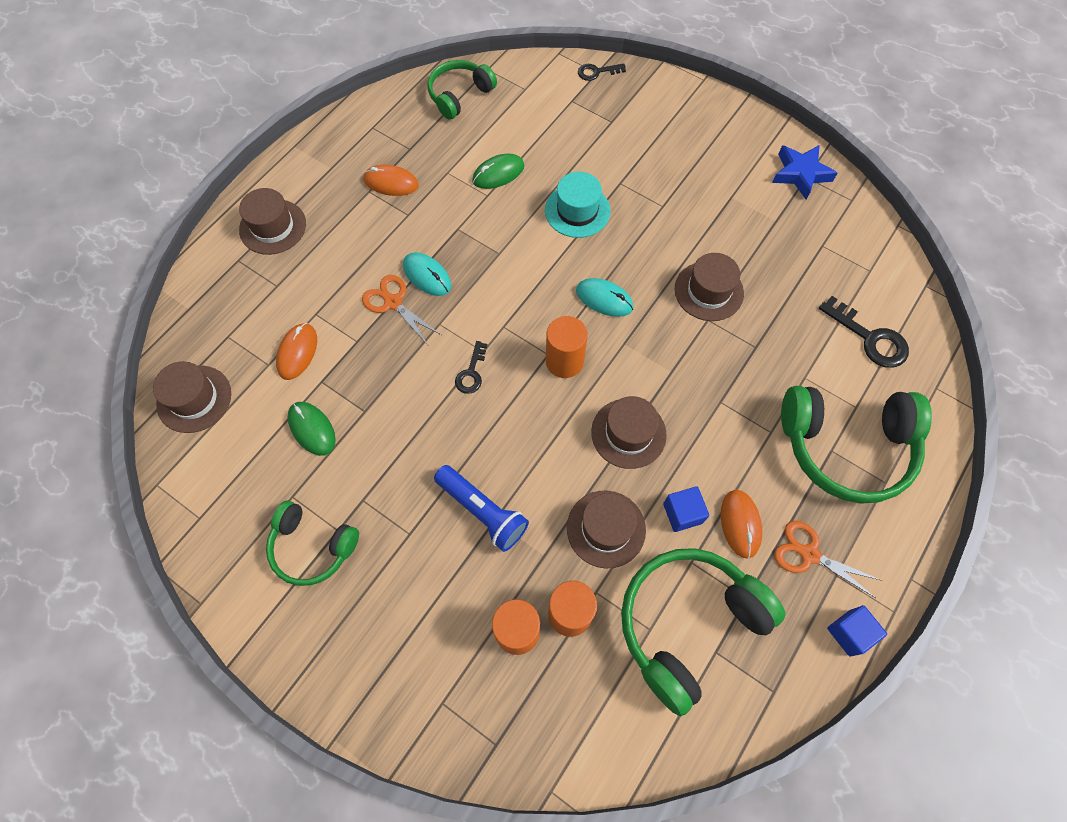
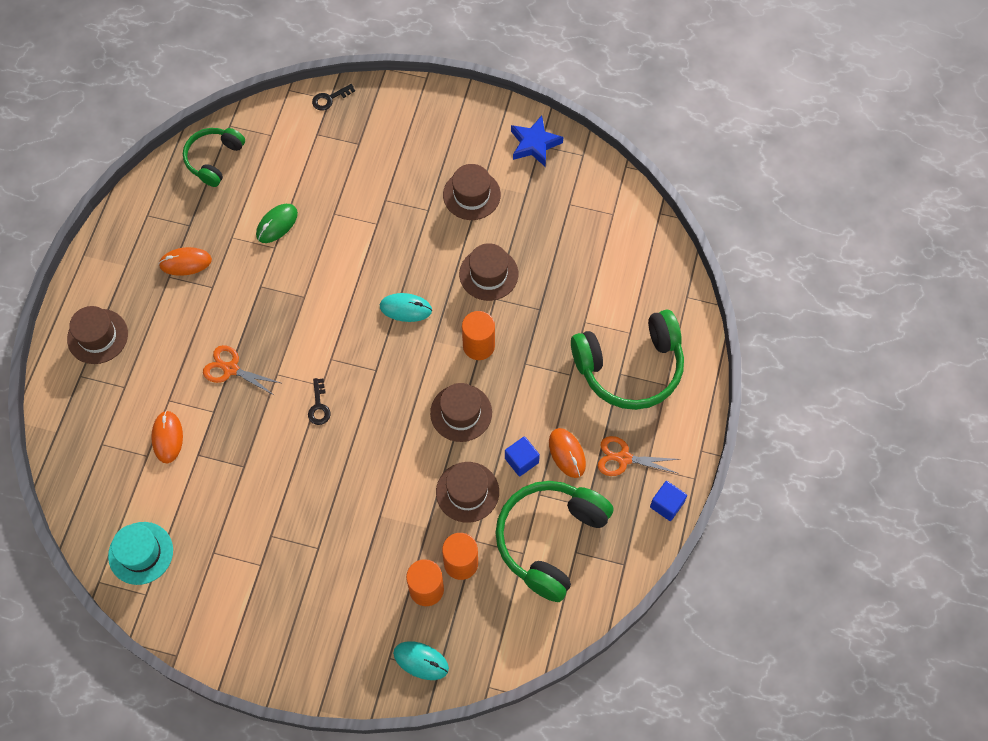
camera: 20 degrees left, 0 degrees up
brown hat [153,361,231,433] -> brown hat moved to [443,164,501,220]
green headphones [266,501,359,586] -> none
green mouse [287,402,336,456] -> none
turquoise mouse [403,252,451,296] -> turquoise mouse moved to [393,641,449,680]
blue flashlight [434,465,529,552] -> none
turquoise hat [545,172,611,238] -> turquoise hat moved to [108,522,173,585]
orange cylinder [546,316,588,378] -> orange cylinder moved to [462,311,495,360]
black key [819,296,909,368] -> none

